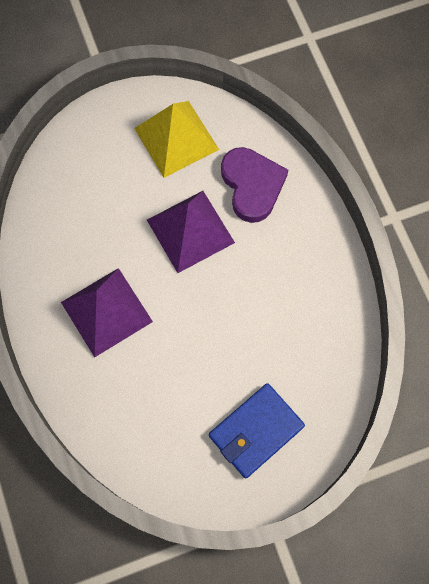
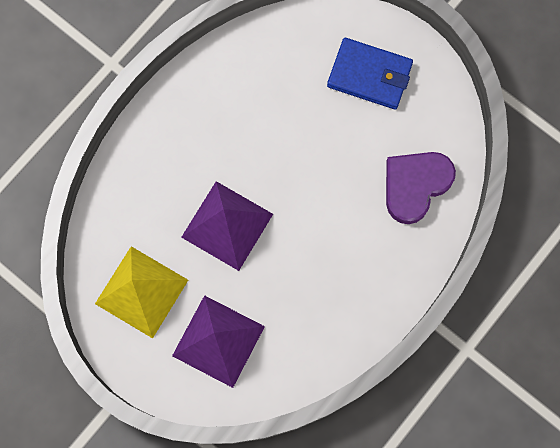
camera: 120 degrees left, 5 degrees up
purple pyramid [61,268,153,357] -> purple pyramid moved to [172,295,265,388]
purple heart [221,147,288,223] -> purple heart moved to [386,152,456,224]

